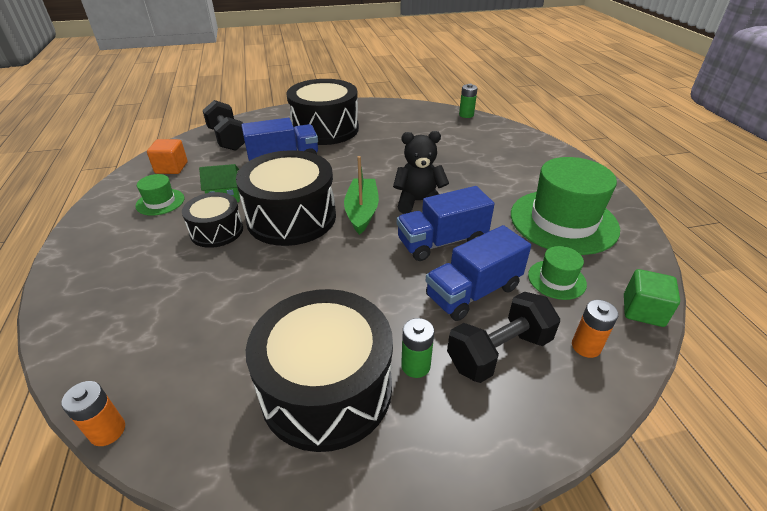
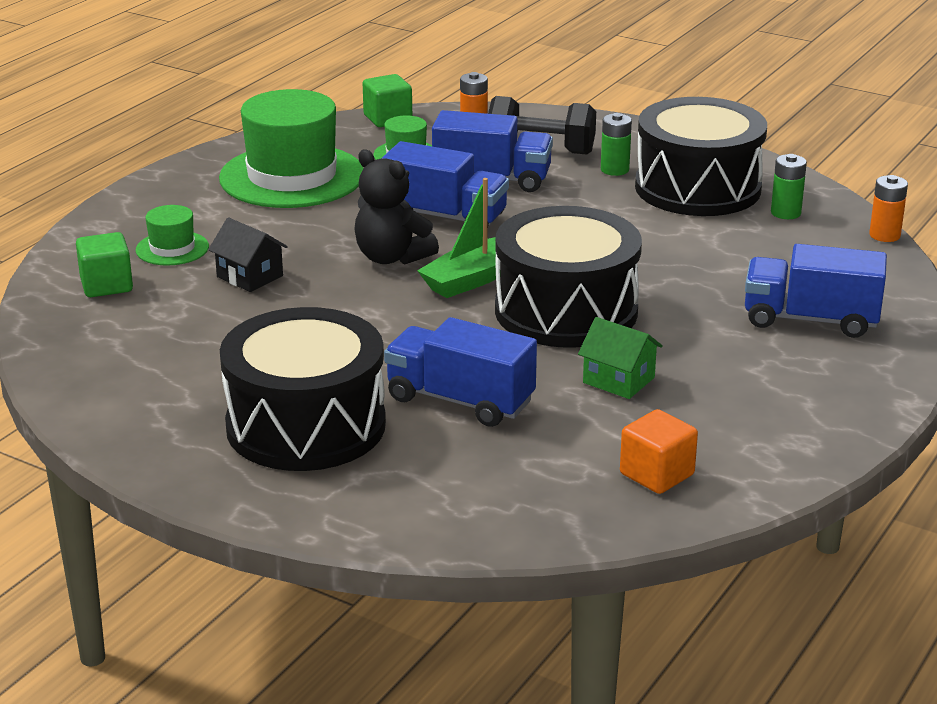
camera: 135 degrees left, 10 degrees down
green hat [135,174,184,216] -> green hat moved to [136,205,209,266]
black drum [182,192,243,248] -> none
black dumbbell [203,100,245,151] -> none
green battery [459,84,478,118] -> green battery moved to [771,154,807,219]
none -> green cube [76,232,133,297]
none -> black house [208,217,288,292]
none -> blue truck [745,244,887,338]

